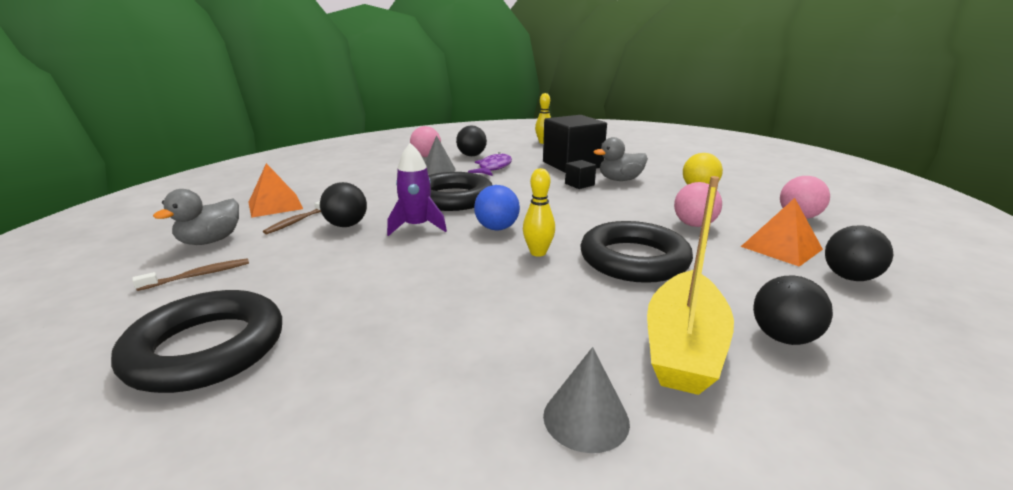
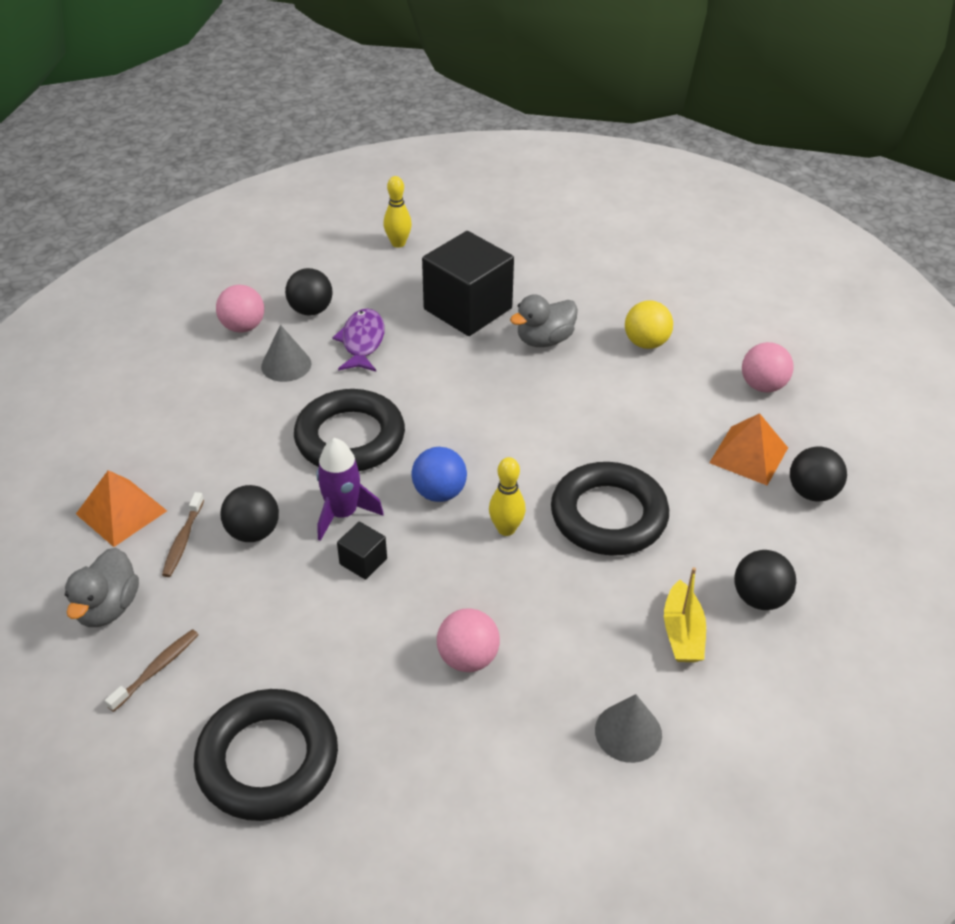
camera: 20 degrees left, 20 degrees up
black cube [565,160,596,189] -> black cube moved to [337,522,387,580]
yellow boat [647,176,734,395] -> yellow boat [664,567,706,662], size x0.59
pink ball [674,182,722,227] -> pink ball moved to [437,608,500,672]

